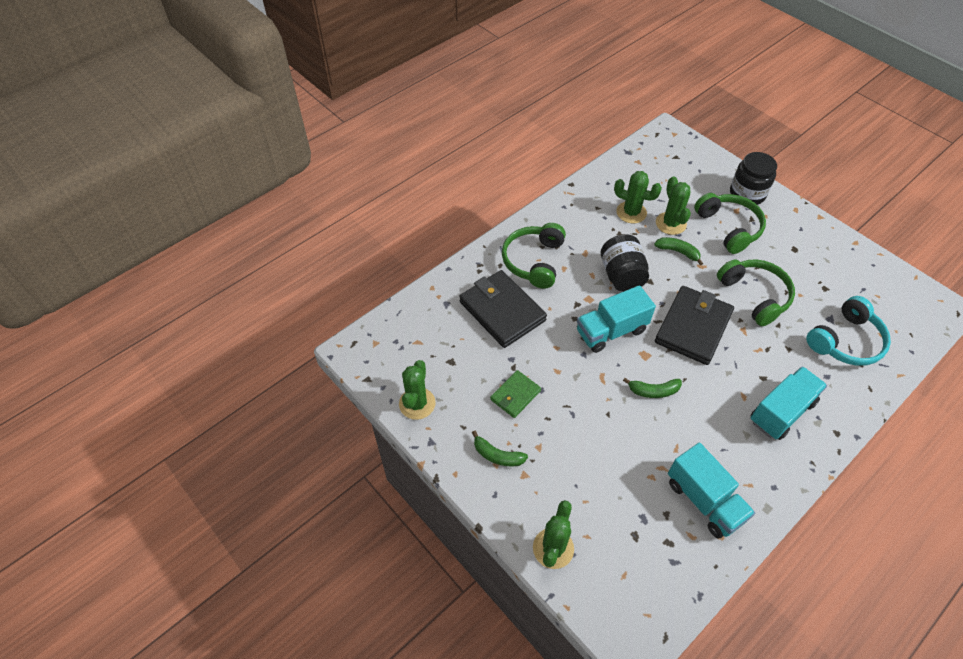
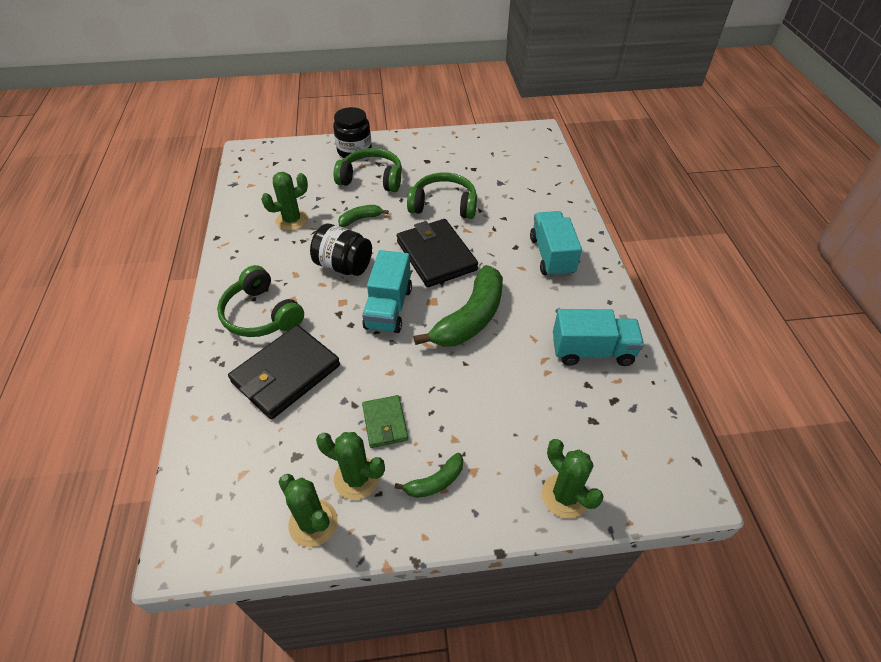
camera: 55 degrees left, 5 degrees down
black wallet [459,270,547,348] -> black wallet turned 45 degrees counterclockwise [228,325,340,419]
green banana [623,378,682,398] -> green banana [414,265,503,347], size x2.07
green cactus [656,176,691,235] -> green cactus moved to [316,432,385,500]
turquoise headphones [806,296,891,366] -> none

